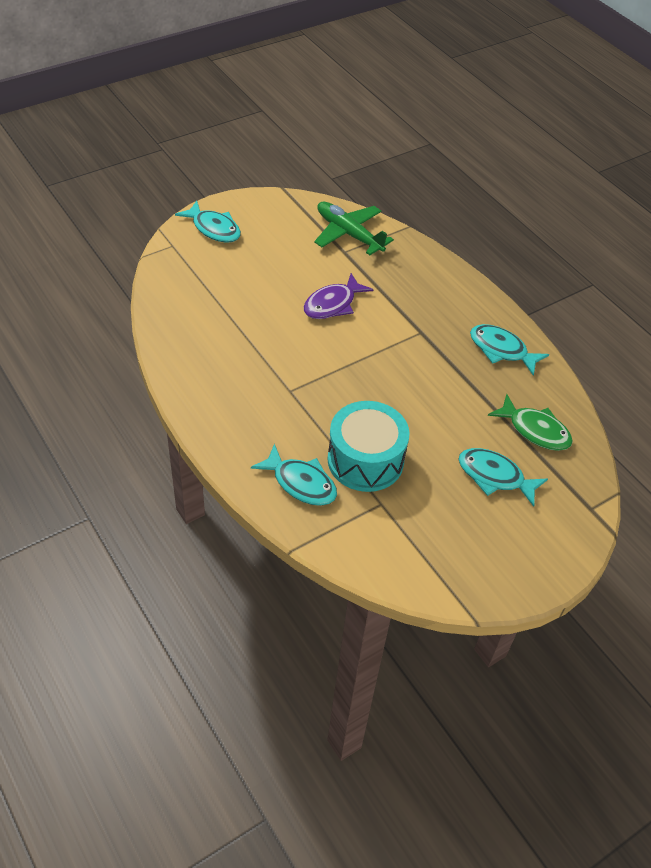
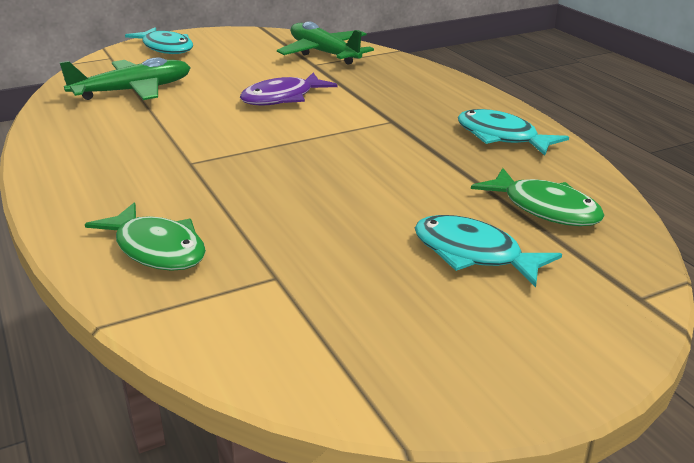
camera: 10 degrees right, 20 degrees down
turquoise fish [251,444,337,506] -> green fish [85,202,206,271]
turquoise drum [328,401,409,492] -> none
none -> green plane [59,57,191,100]

